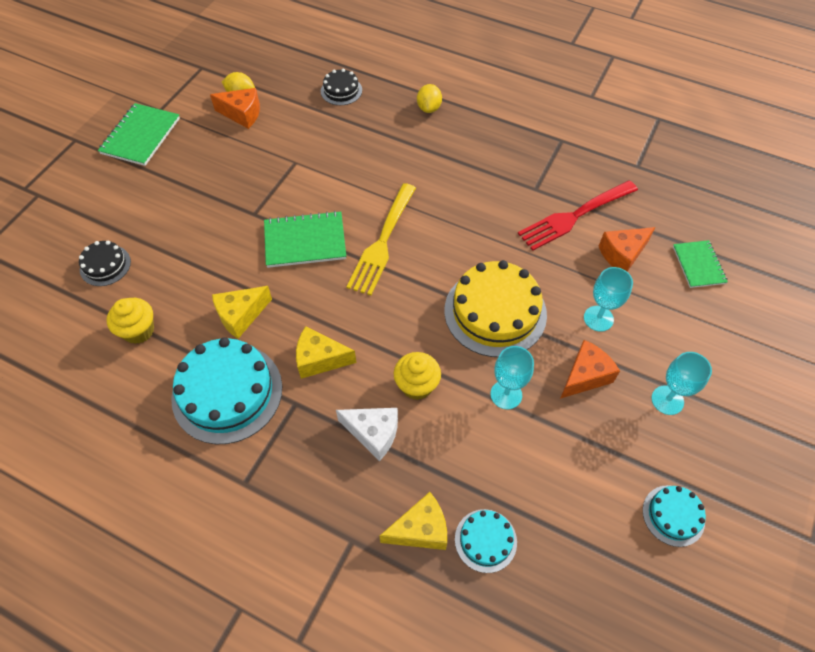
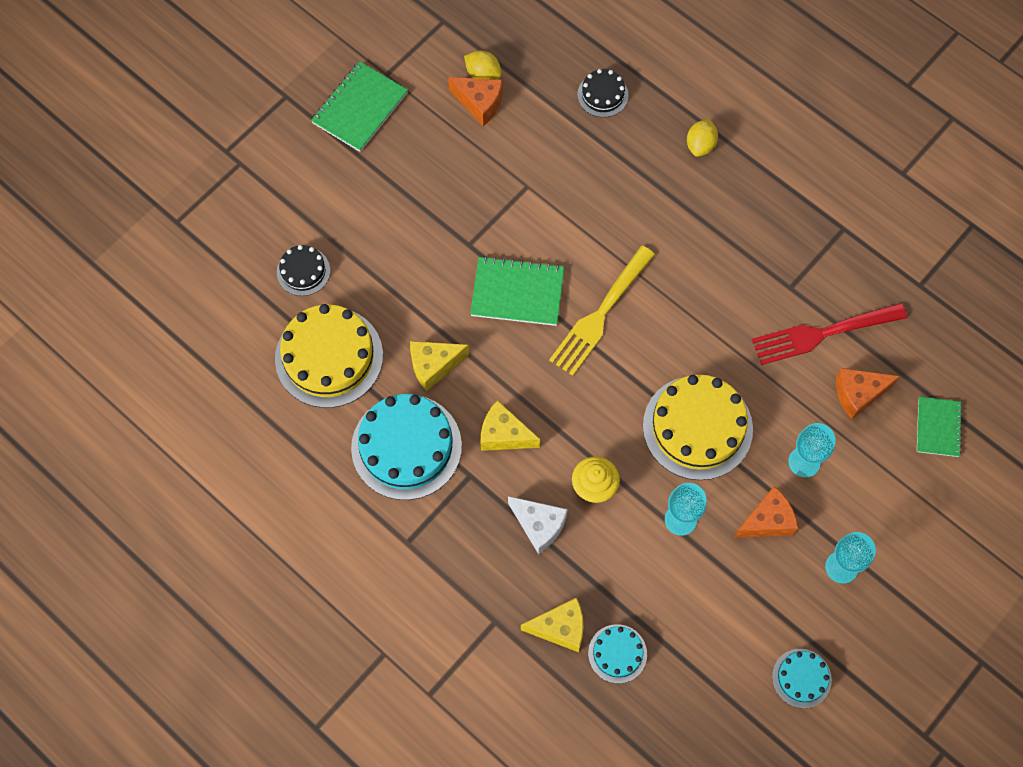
camera: 15 degrees right, 10 degrees up
yellow cupcake [107,298,154,344] -> yellow cake [275,304,383,408]

